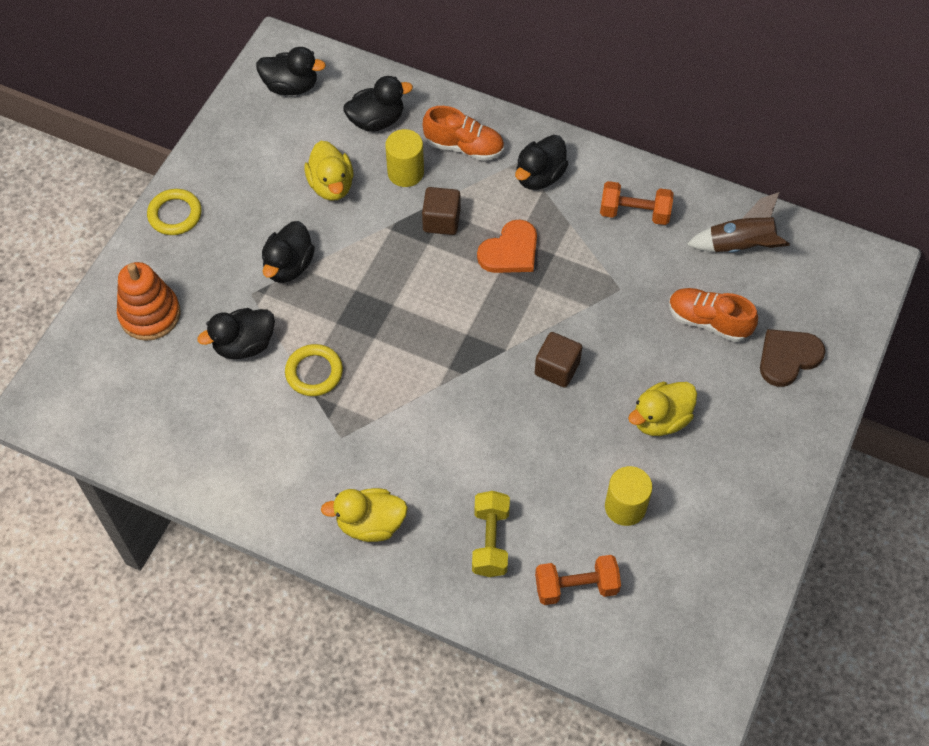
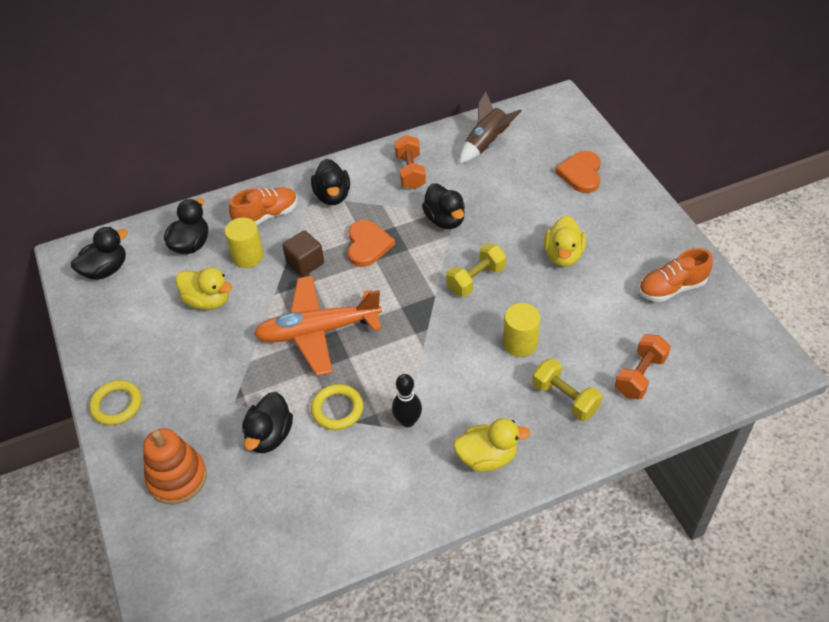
camera: 45 degrees left, 10 degrees down
black duck [262,221,315,283] -> black duck moved to [422,183,465,229]
yellow duck [321,488,408,542] -> yellow duck turned 135 degrees counterclockwise [453,418,530,472]
brown cube [534,332,582,388] -> yellow dumbbell [446,243,506,297]
orange dumbbell [600,181,674,225] -> orange dumbbell turned 60 degrees counterclockwise [395,135,426,190]
yellow cylinder [605,466,653,526] -> yellow cylinder moved to [503,303,540,357]
orange shoe [669,288,758,342] -> orange shoe moved to [639,248,713,302]
brown heart [760,329,826,387] -> orange heart [555,151,601,193]
none -> orange plane [254,276,382,376]
none -> black bowling pin [392,374,422,427]

